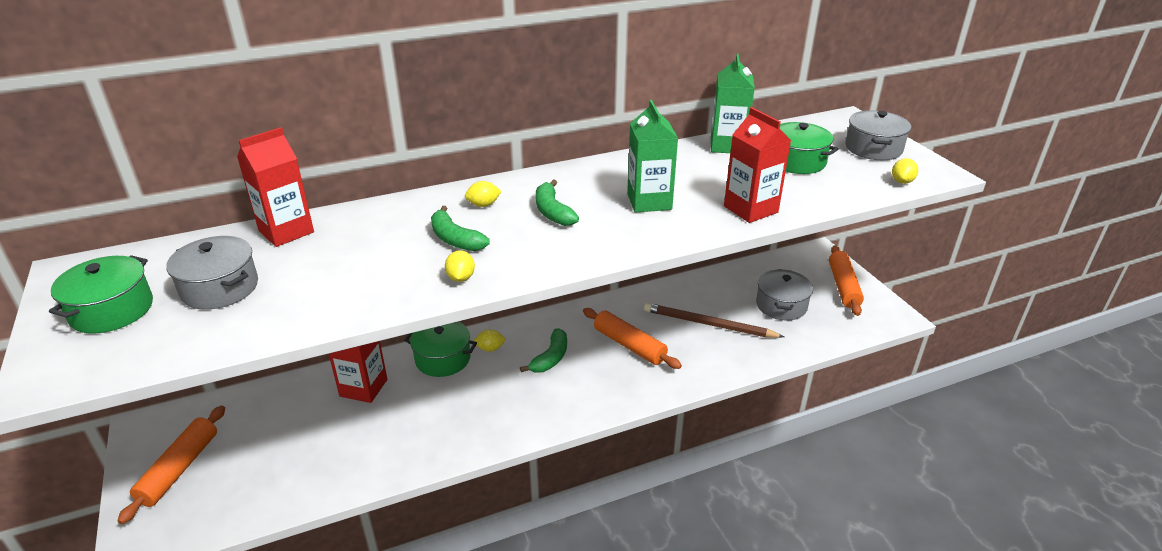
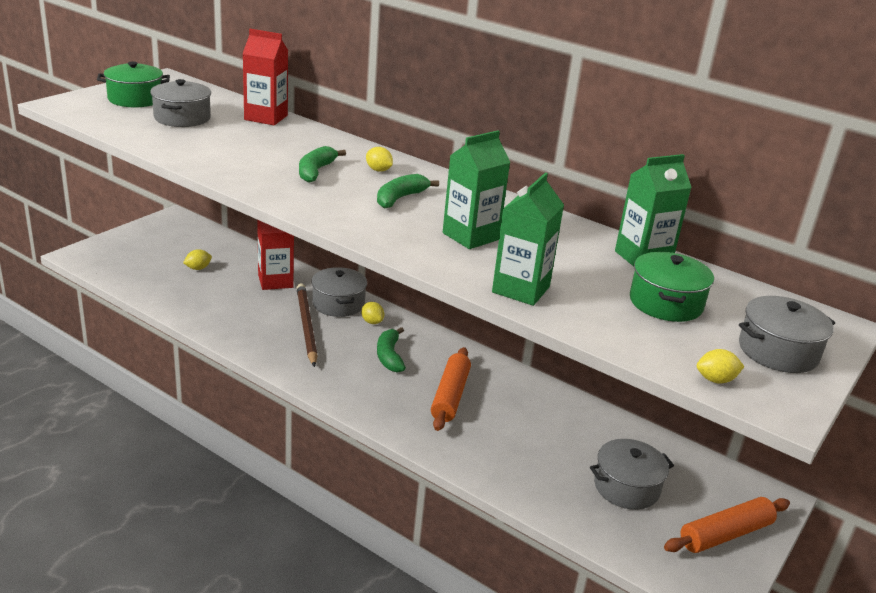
camera: 55 degrees right, 5 degrees down
orange rolling pin [117,405,225,524] -> none
green pot [404,322,477,377] -> grey pot [311,267,367,317]
yellow lemon [445,250,475,282] -> yellow lemon moved to [183,249,212,270]
green banana [520,328,567,373] -> green banana turned 90 degrees clockwise [377,327,406,373]
brown pencil [644,303,784,338] -> brown pencil moved to [296,283,318,367]
red carton [724,107,791,223] -> green carton [492,172,564,306]

